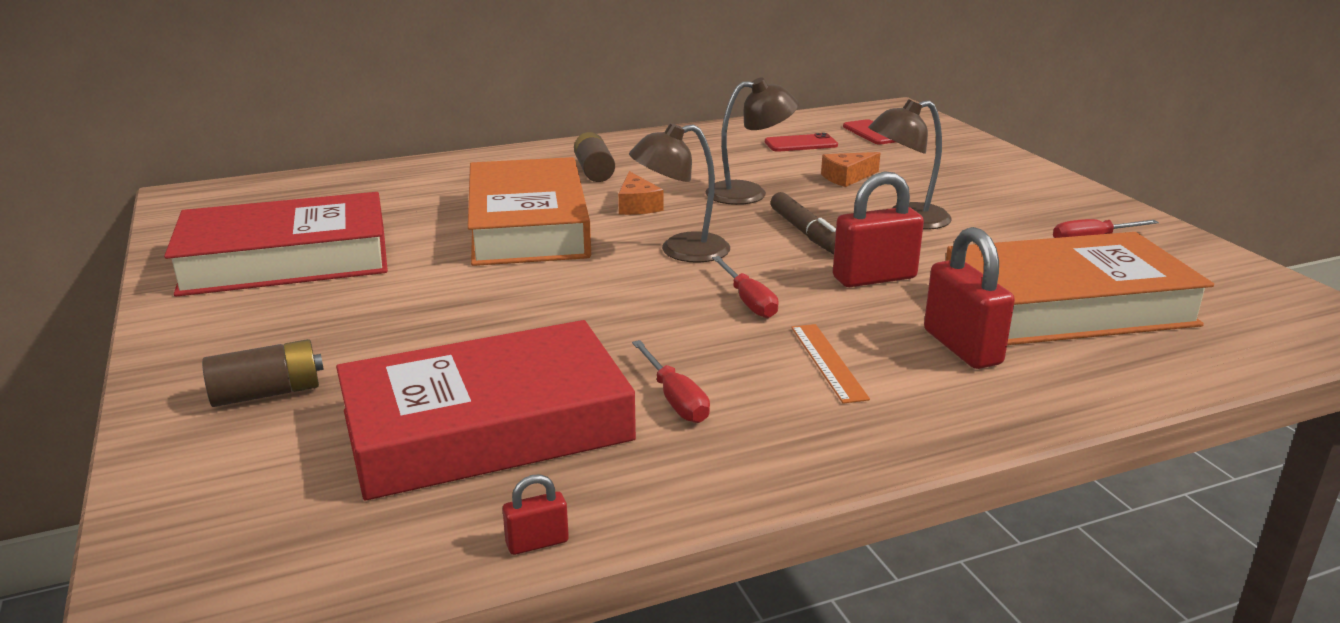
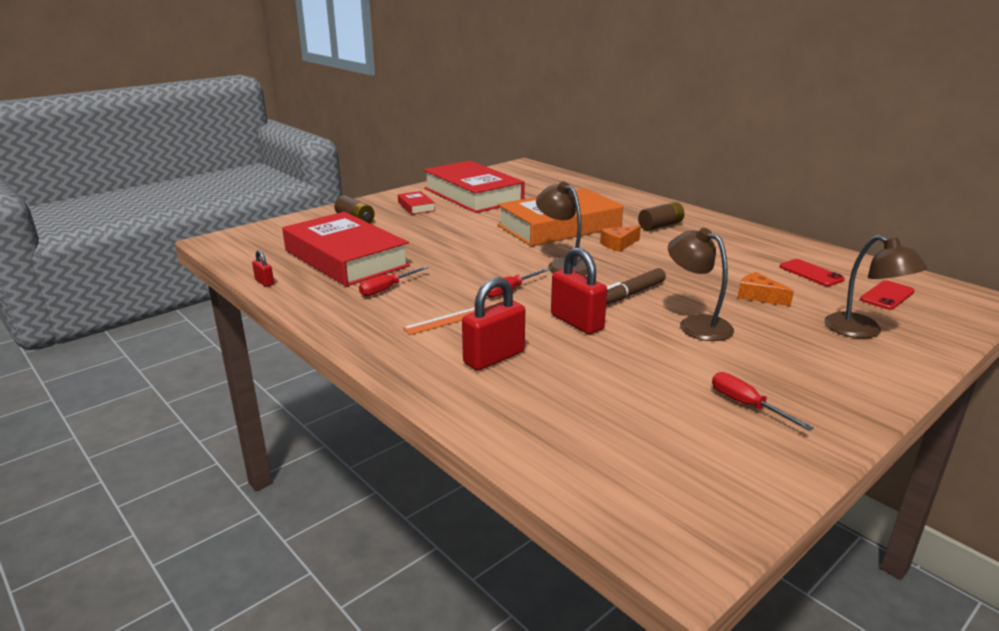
camera: 70 degrees right, 0 degrees up
brown lamp [706,77,799,205] -> brown lamp moved to [824,235,927,338]
orange book [946,232,1214,345] -> none
none -> red book [398,191,435,215]

